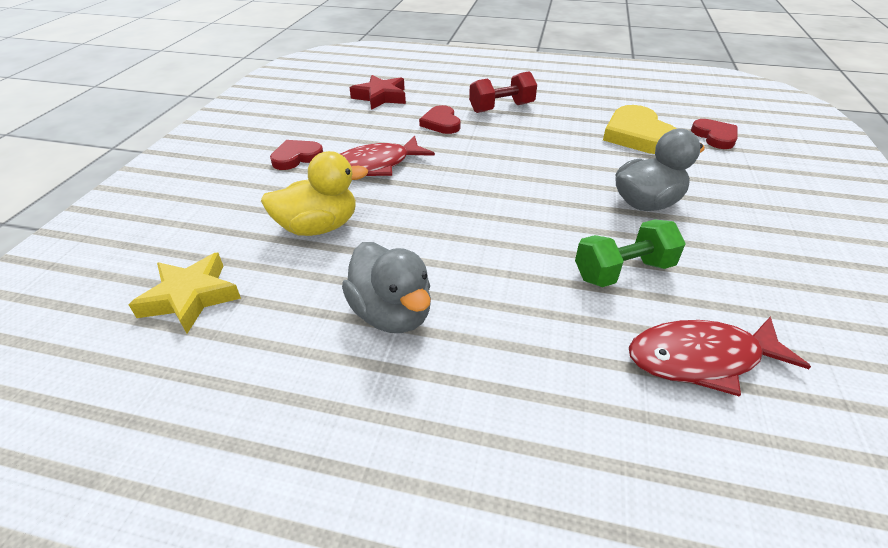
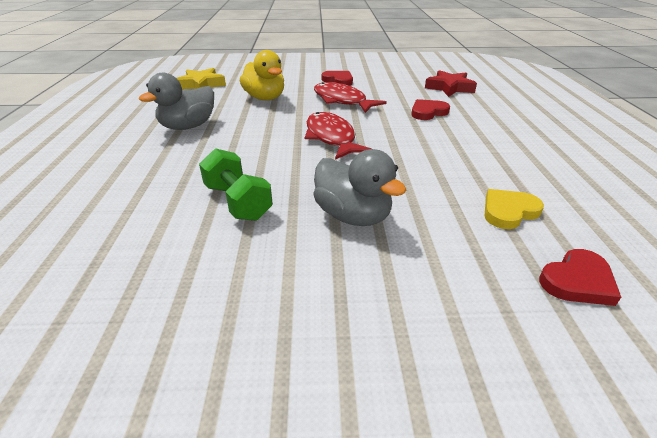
camera: 75 degrees right, 5 degrees down
red dumbbell [469,71,537,113] -> none
yellow heart [603,105,676,154] -> yellow heart [485,189,544,229], size x0.61
red fish [629,317,811,397] -> red fish moved to [305,112,372,160]

